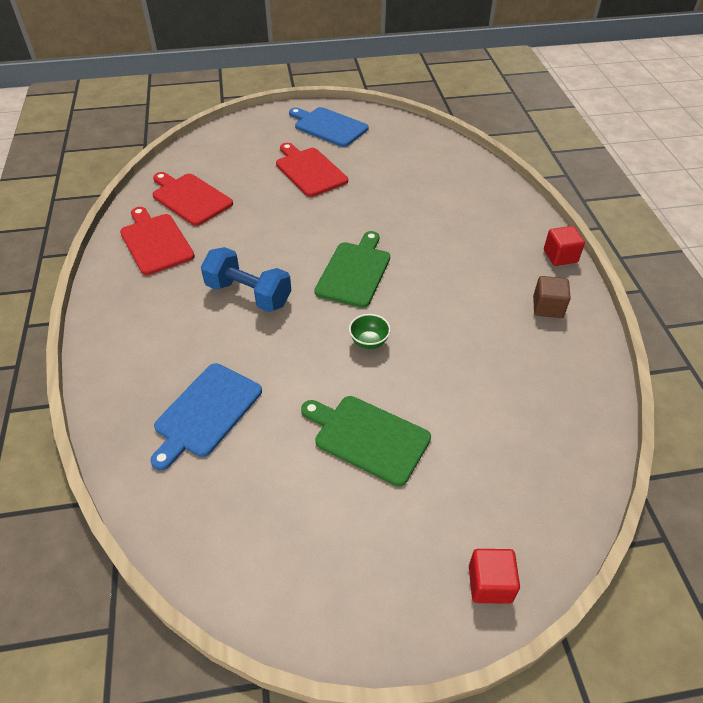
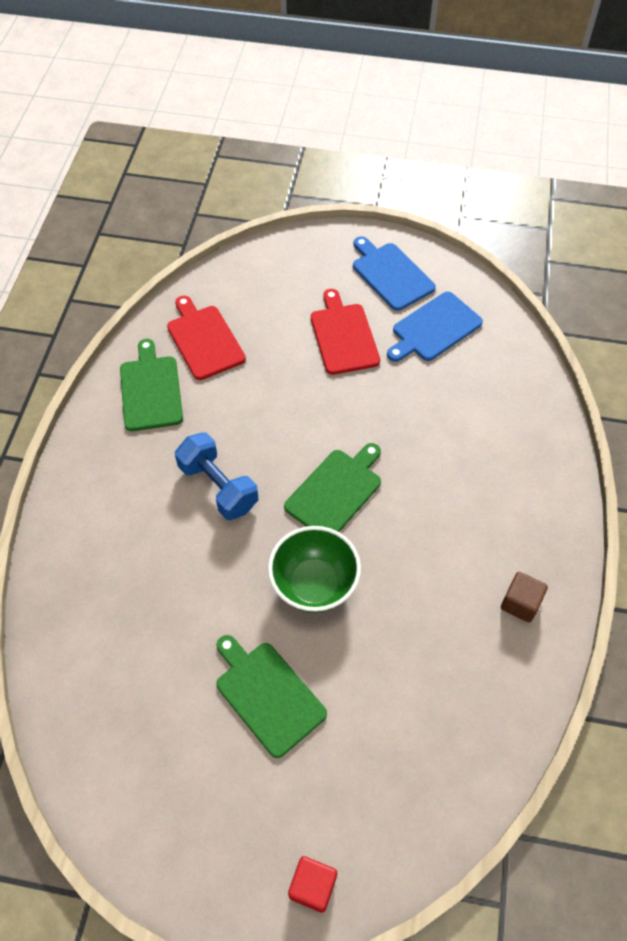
camera: 20 degrees right, 10 degrees up
red cutting board [120,207,195,275] -> green cutting board [120,339,183,431]
blue cutting board [150,363,262,470] -> blue cutting board moved to [387,292,483,362]
green bowl [349,314,391,349] -> green bowl [268,526,361,613], size x2.07
red cube [544,226,585,266] -> none

